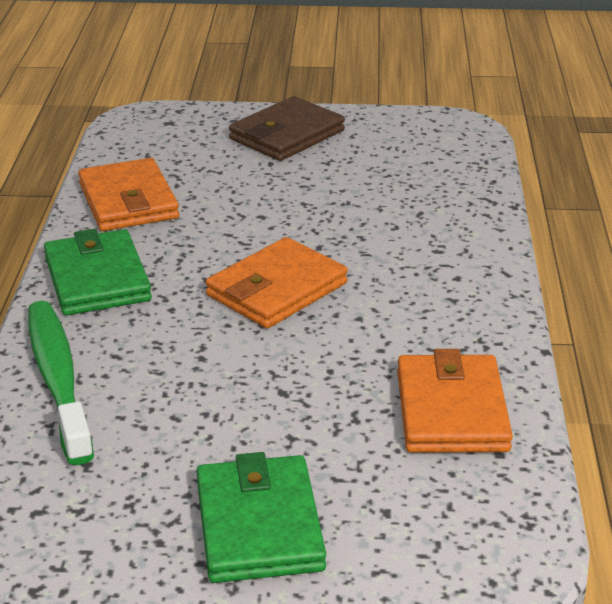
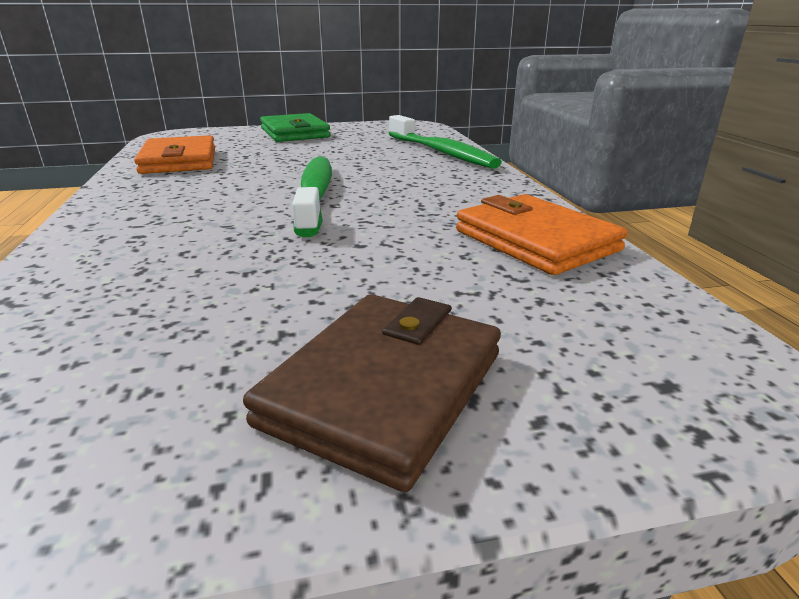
camera: 165 degrees right, 5 degrees down
green wallet [44,229,152,315] -> none
orange wallet [206,237,348,328] -> green toothbrush [292,157,332,237]

